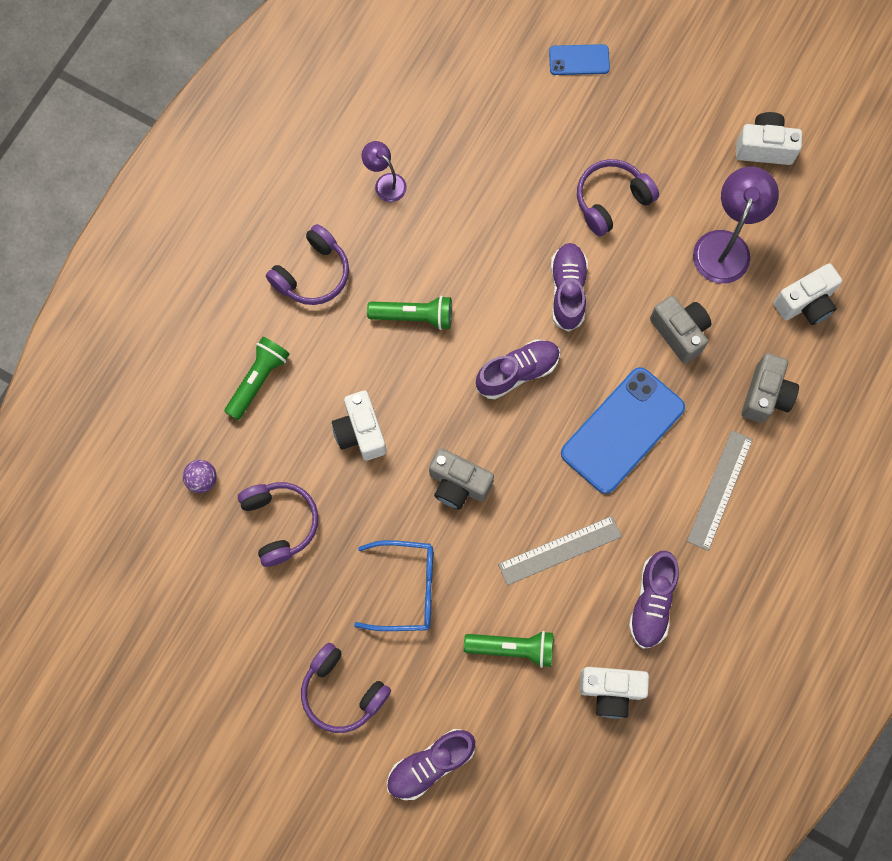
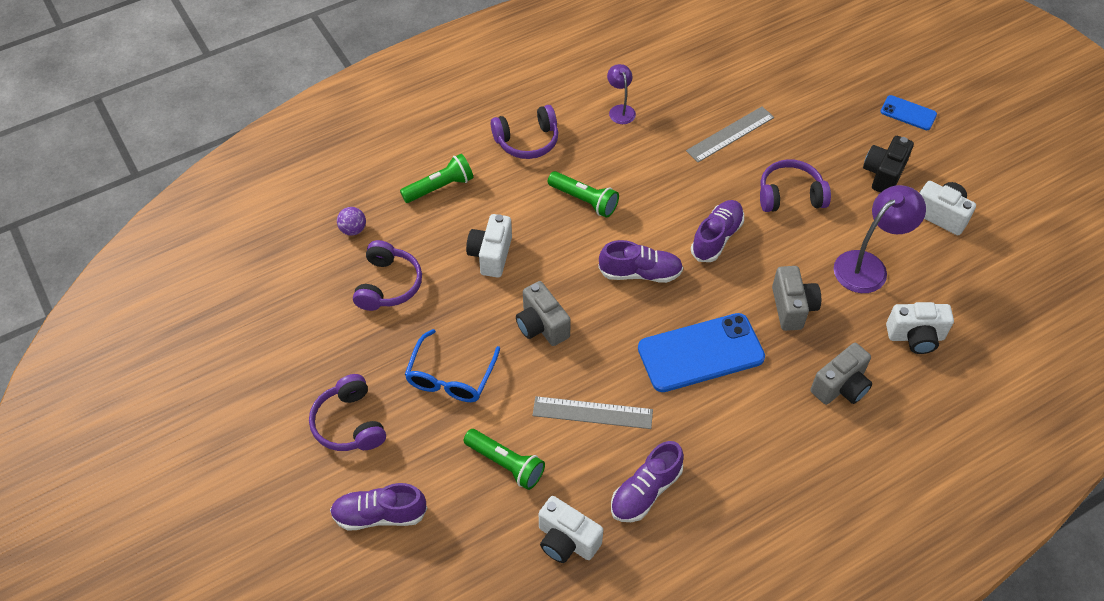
camera: 30 degrees right, 20 degrees down
blue glasses [354,540,433,631] -> blue glasses turned 75 degrees clockwise [405,329,500,402]
blue phone [549,44,610,75] -> blue phone moved to [880,95,937,130]
grey ruler [687,430,753,551] -> grey ruler moved to [686,106,774,163]
none -> black camera [863,136,914,193]

